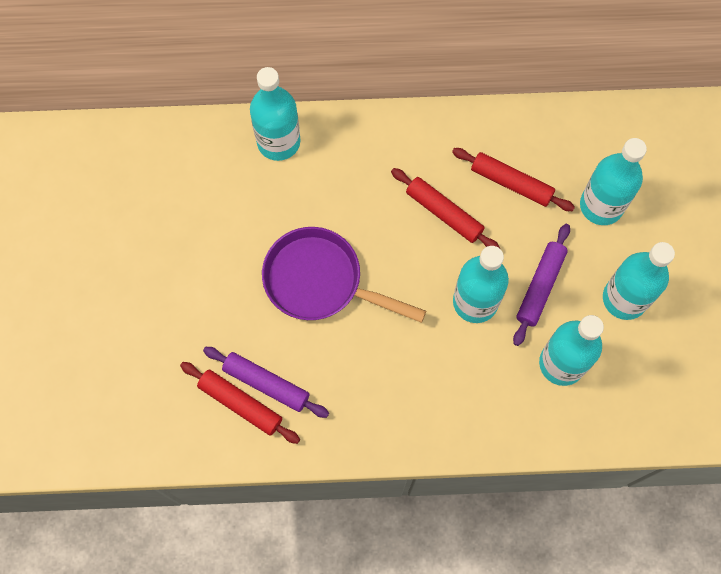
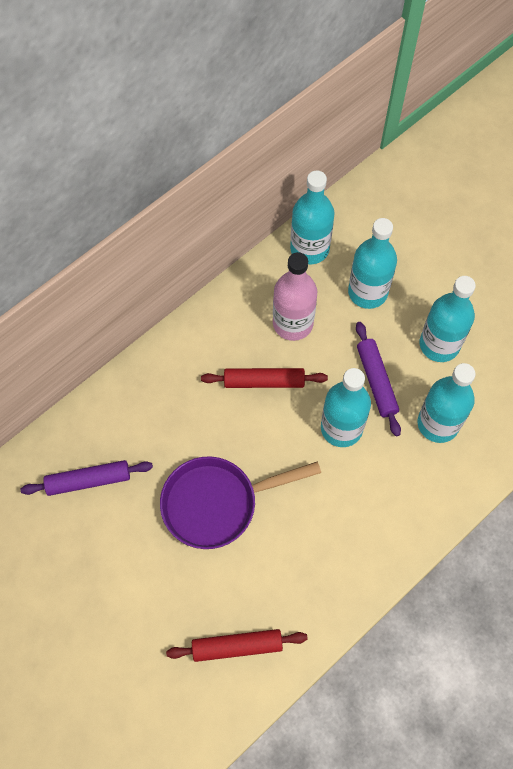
camera: 40 degrees left, 5 degrees down
purple rolling pin [203,347,329,418] -> purple rolling pin moved to [20,460,153,496]
turquoise bottle [250,67,301,161] -> turquoise bottle moved to [290,171,334,265]
red rolling pin [452,148,575,211] -> pink bottle [273,252,317,341]

